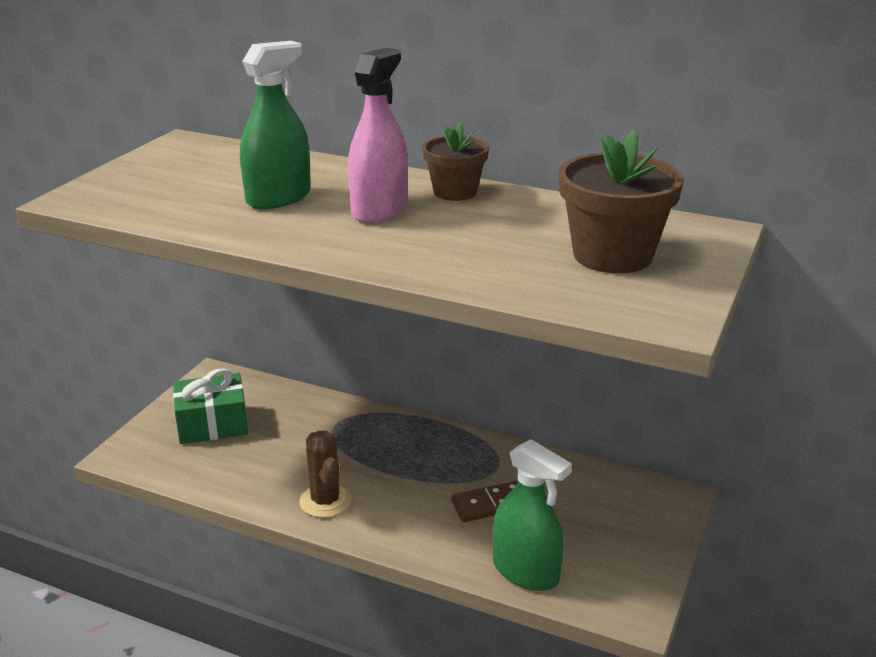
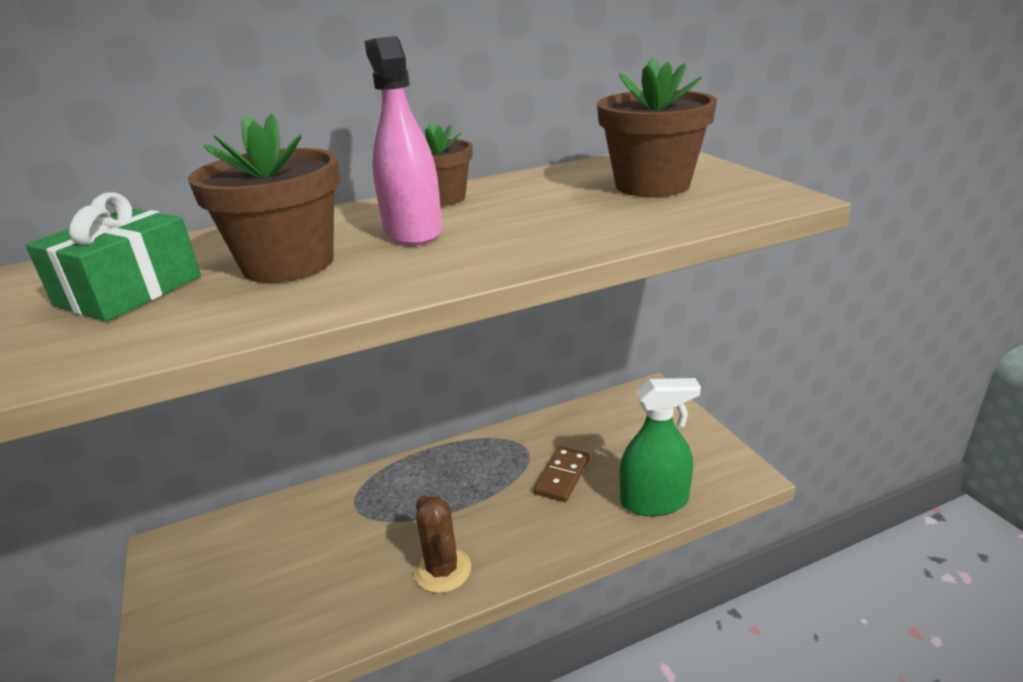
camera: 45 degrees left, 0 degrees up
green gift [173,368,248,444] -> green gift moved to [25,192,201,322]
green spray bottle [240,41,311,209] -> brown flower pot [188,114,340,283]
brown cactus [299,431,352,518] -> brown cactus turned 45 degrees clockwise [413,495,471,593]

